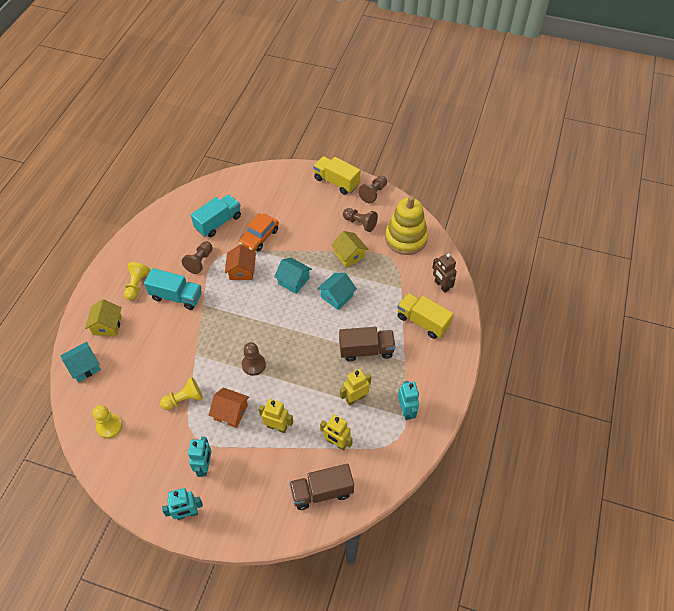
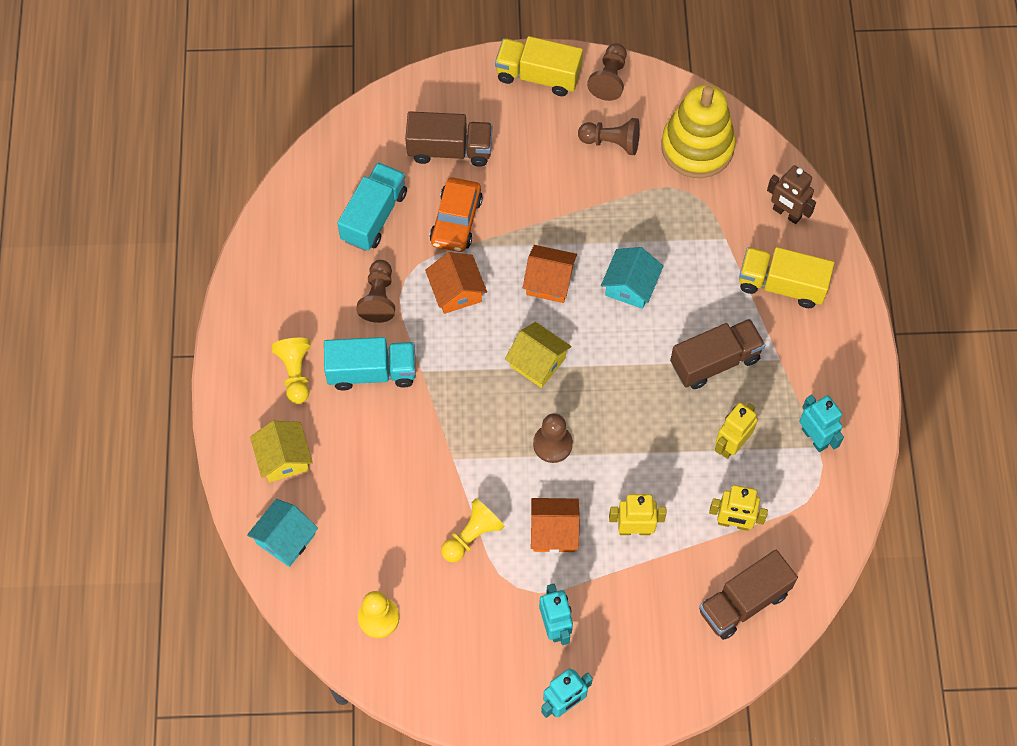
camera: 20 degrees left, 10 degrees up
turquoise house [274,258,312,294] -> orange house [523,245,577,303]
yellow house [331,231,369,268] -> yellow house moved to [505,322,572,388]
none -> brown truck [405,111,493,167]

